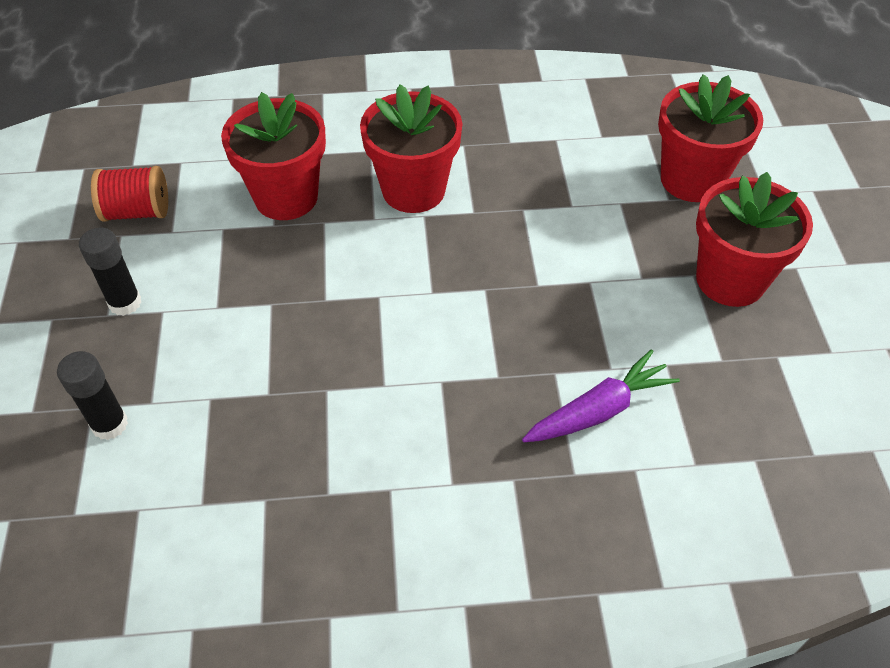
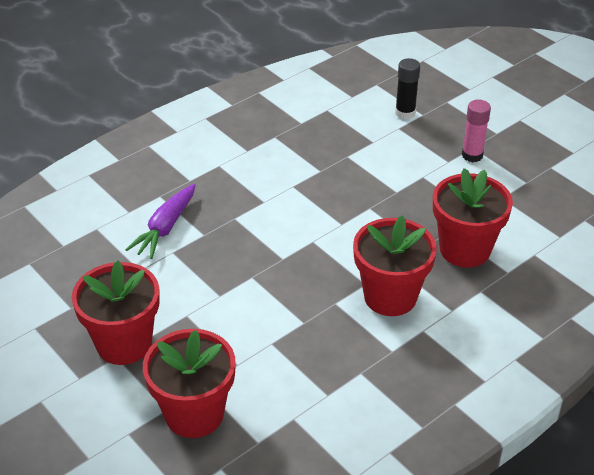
camera: 145 degrees right, 10 degrees down
black glue stick [79,228,141,316] -> pink glue stick [462,100,491,162]
red spool [91,166,168,222] -> none

